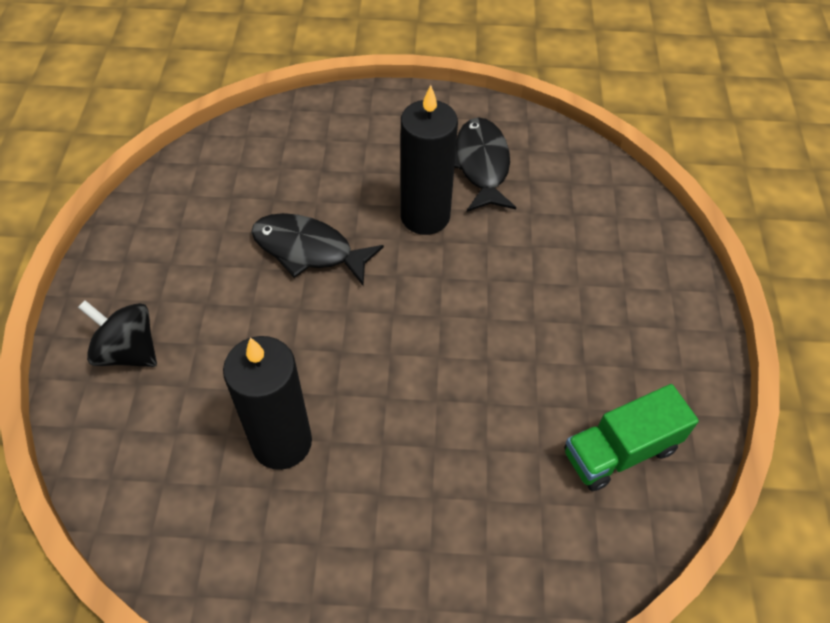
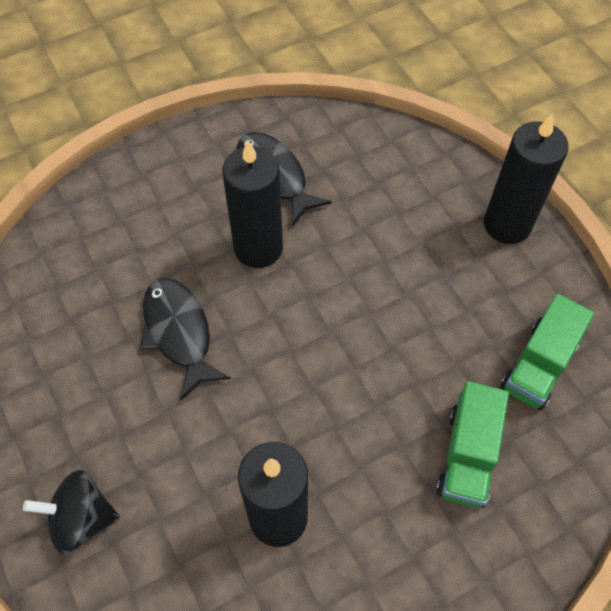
camera: 30 degrees left, 5 degrees up
black fish [251,213,384,285] -> black fish turned 75 degrees clockwise [140,278,231,400]
none -> green truck [436,381,509,508]
none -> black candle [484,113,568,244]

